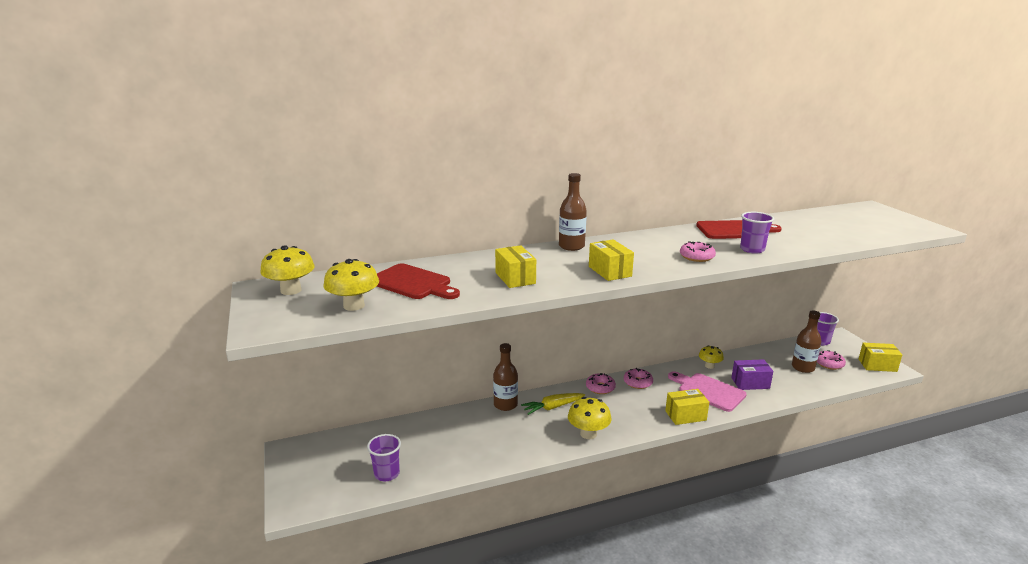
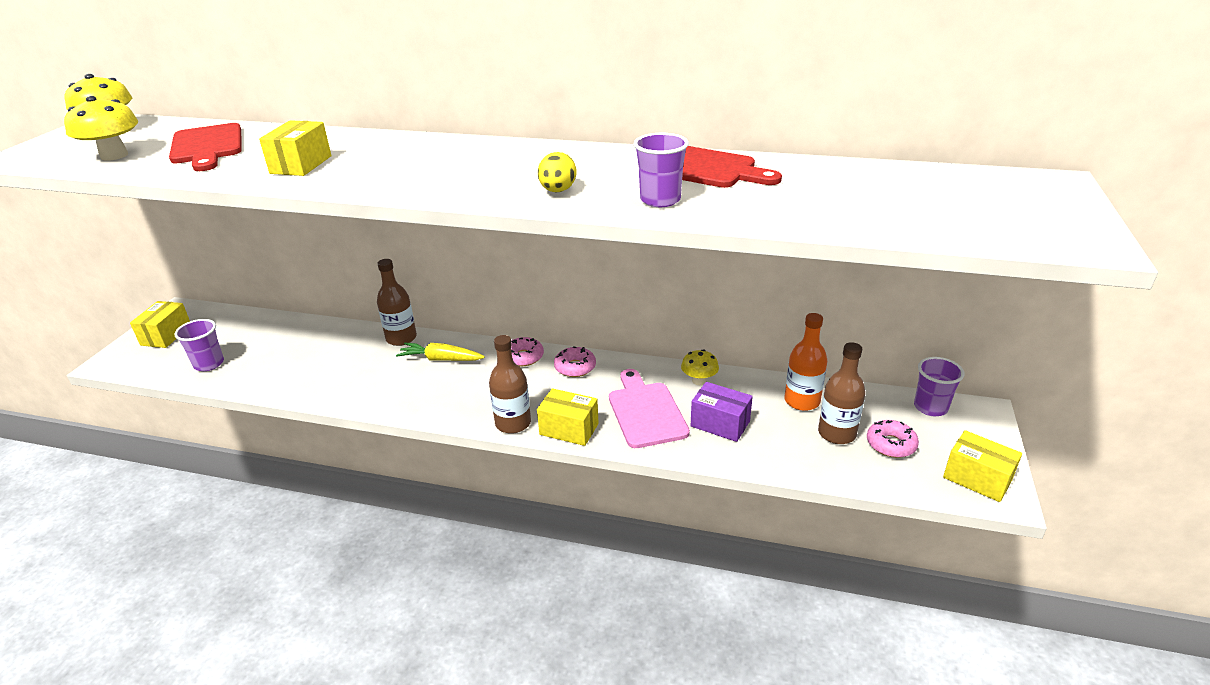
camera: 35 degrees right, 10 degrees up
brown bottle [559,173,587,251] -> brown bottle moved to [489,335,531,434]
yellow mushroom [568,397,612,439] -> none
yellow box [589,239,634,281] -> yellow box moved to [130,301,190,348]
pink donut [680,241,716,262] -> yellow egg [538,152,577,192]
none -> orange bottle [784,313,827,411]

